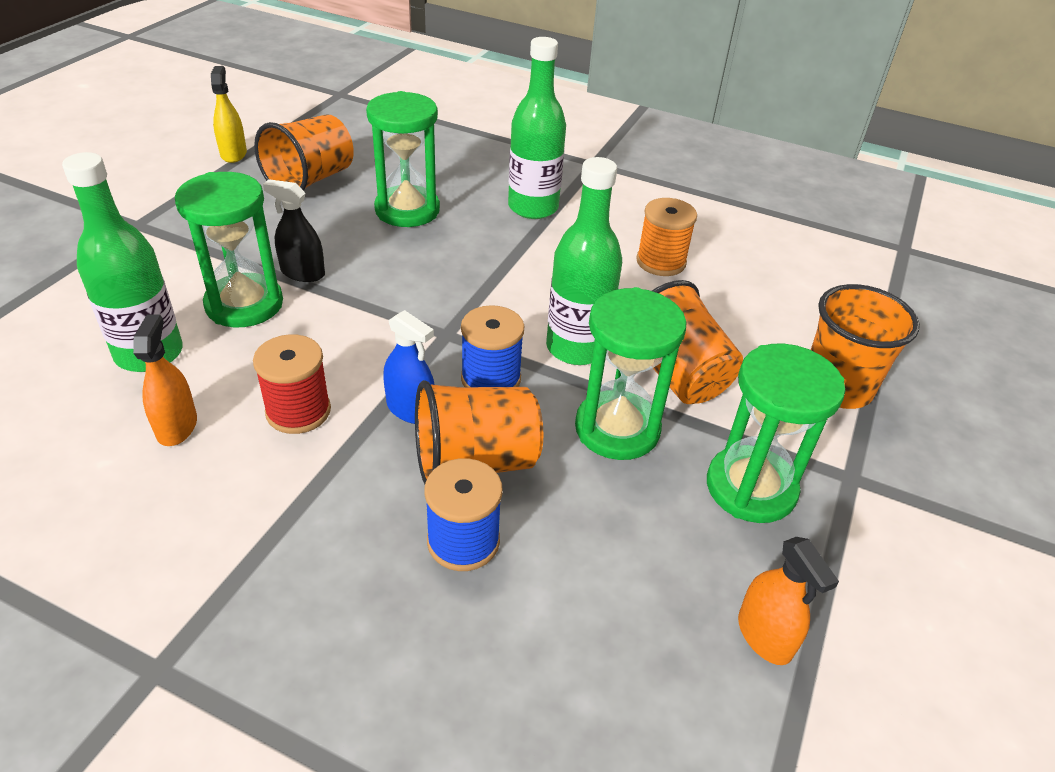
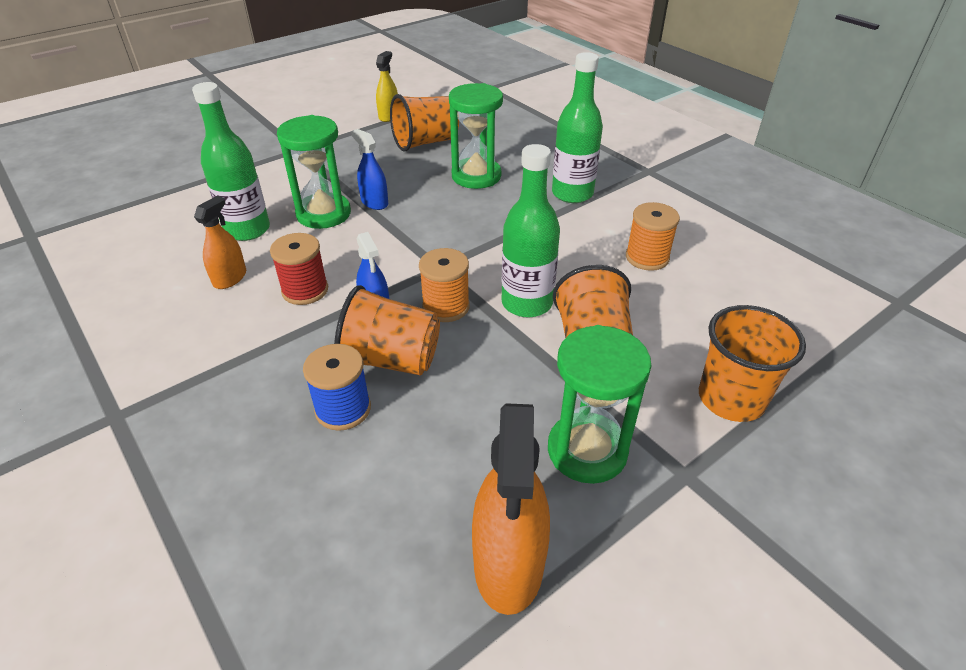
camera: 30 degrees right, 0 degrees up
black spray bottle [263,179,325,282] -> blue spray bottle [351,129,388,210]
blue spool [461,305,524,387] -> orange spool [419,248,470,322]
green hourglass [575,287,687,460] -> none
orange spray bottle [738,537,839,665] -> orange spray bottle [472,403,550,615], size x1.76

